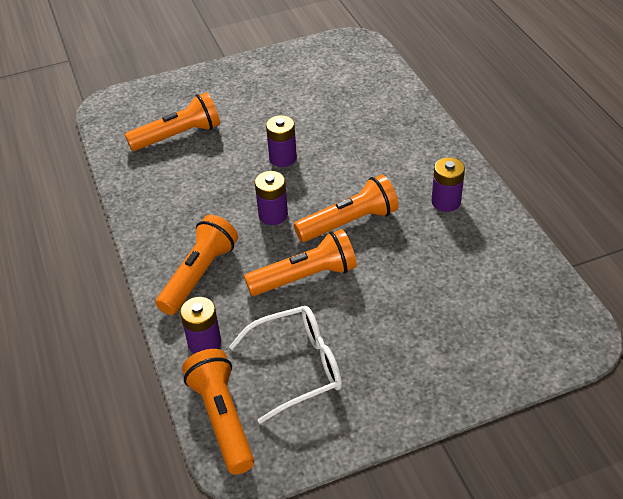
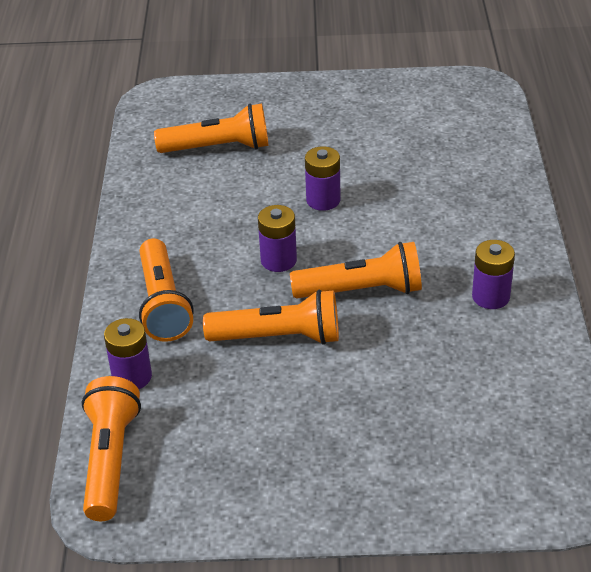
camera: 20 degrees right, 5 degrees down
orange flashlight [155,215,238,315] -> orange flashlight turned 120 degrees clockwise [139,238,194,342]
white glasses [229,306,342,424] -> none

